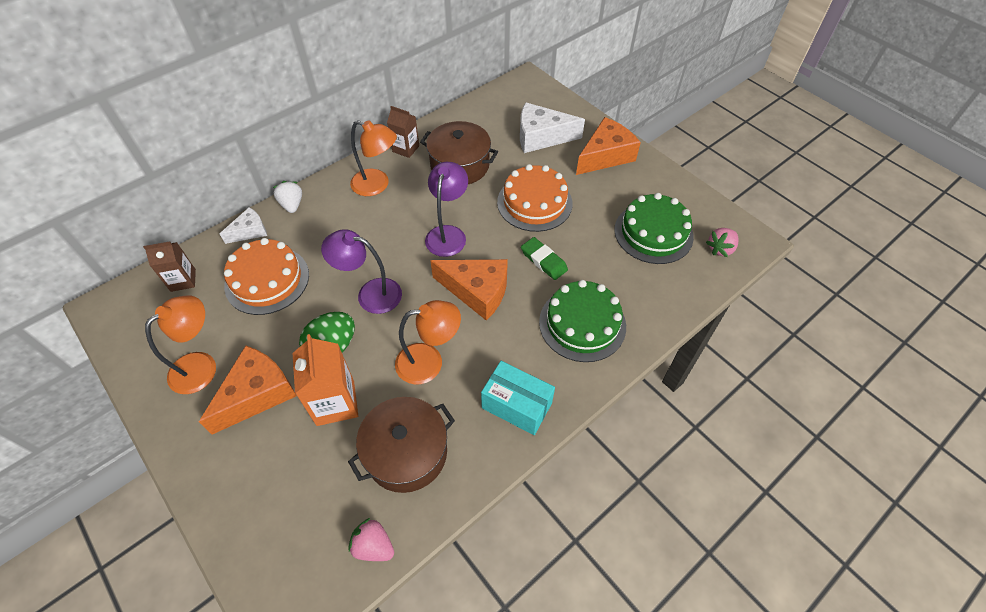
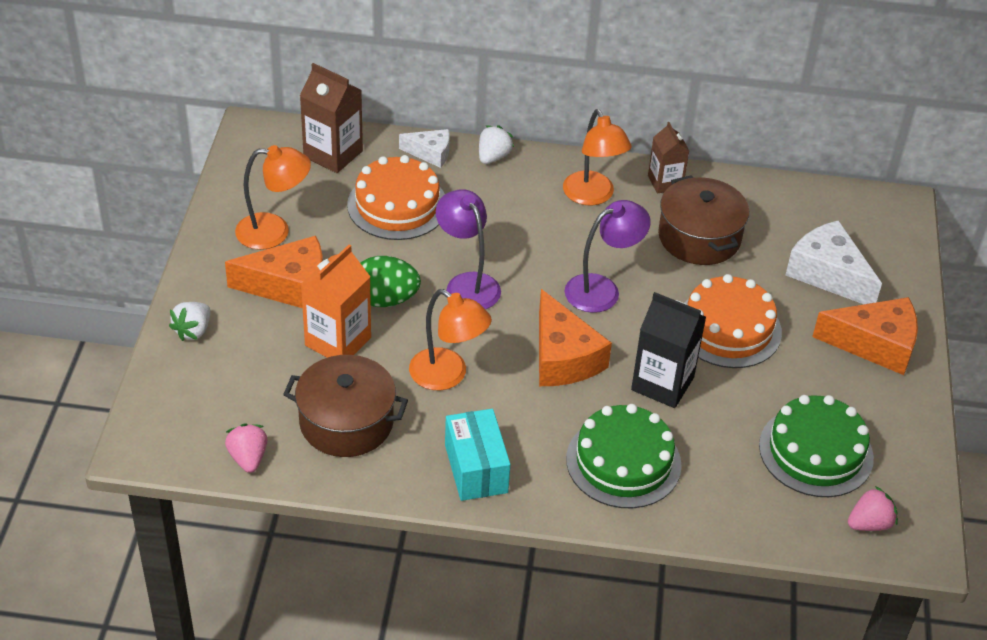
camera: 45 degrees right, 10 degrees down
brown carton [143,241,196,292] -> brown carton [300,63,363,173], size x1.55
green eraser [521,237,568,280] -> black carton [631,292,706,408]
pink strawberry [706,228,739,257] -> pink strawberry turned 150 degrees clockwise [848,486,898,531]
none -> white strawberry [169,302,211,341]

